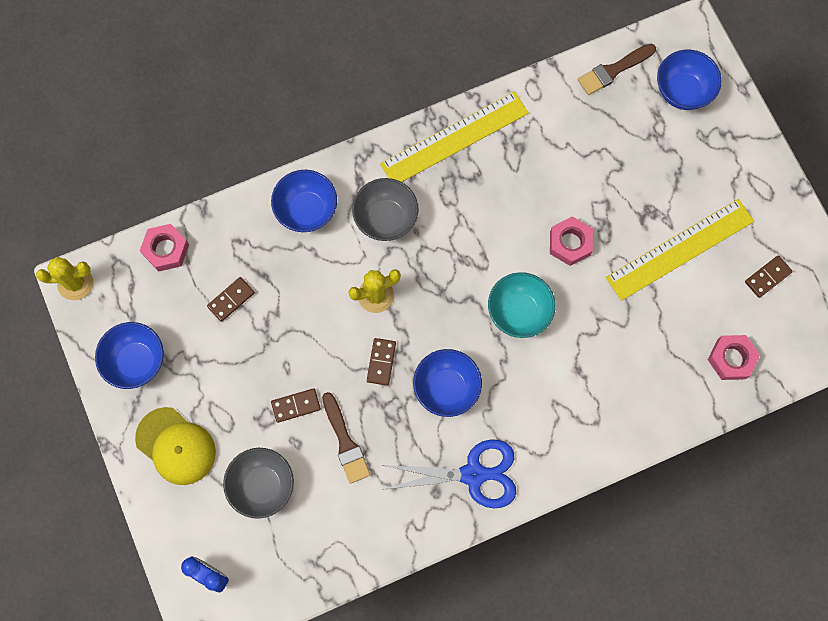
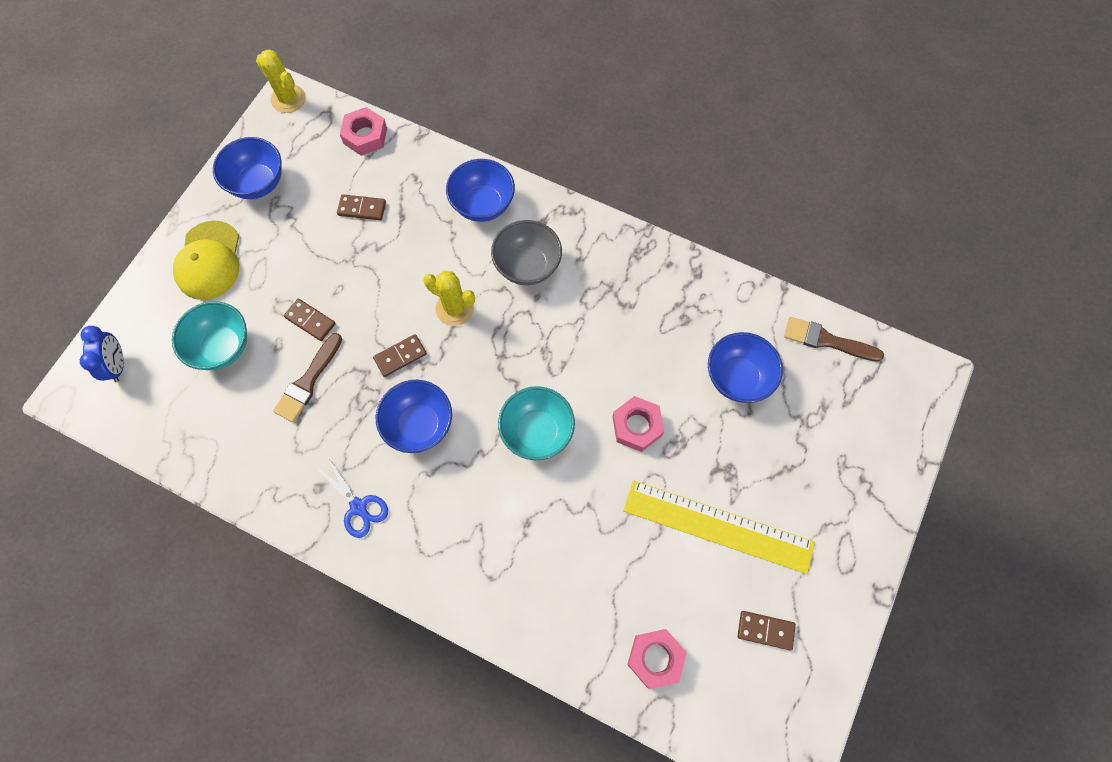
camera: 50 degrees right, 5 degrees down
grey bowl [223,448,294,519] -> turquoise bowl [172,301,247,370]
yellow ruler [380,91,529,182] -> none
blue scissors [382,439,516,508] -> blue scissors [318,457,388,538], size x0.60
blue bowl [657,50,722,110] -> blue bowl moved to [708,332,783,403]

